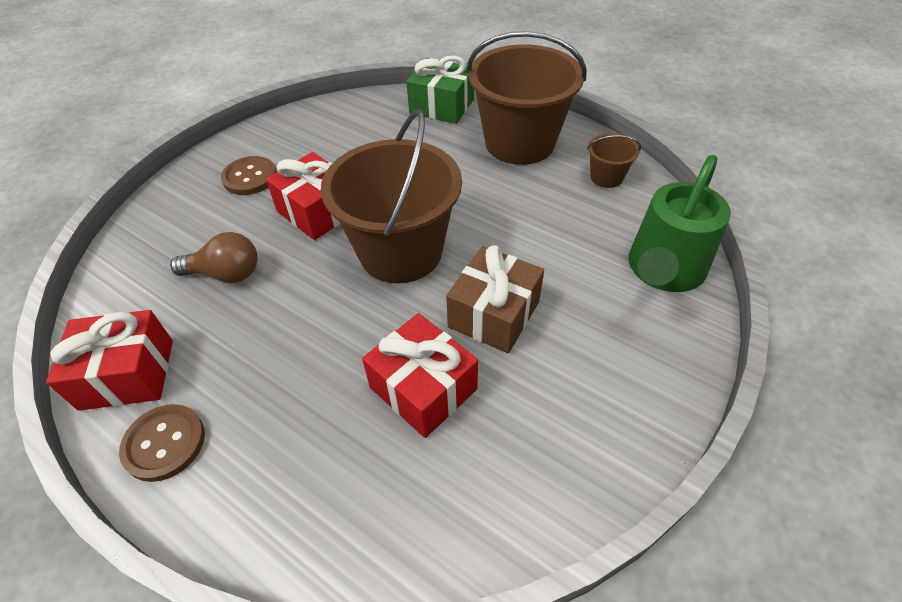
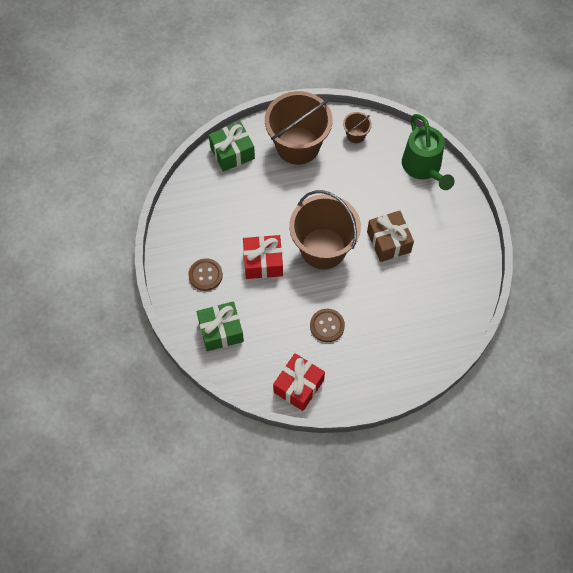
camera: 50 degrees left, 15 degrees up
brown button [119,404,205,482] -> brown button moved to [310,309,345,342]
brown light bulb [170,232,258,283] -> none
red gift [362,313,478,438] -> none
none -> green gift [197,301,244,352]

